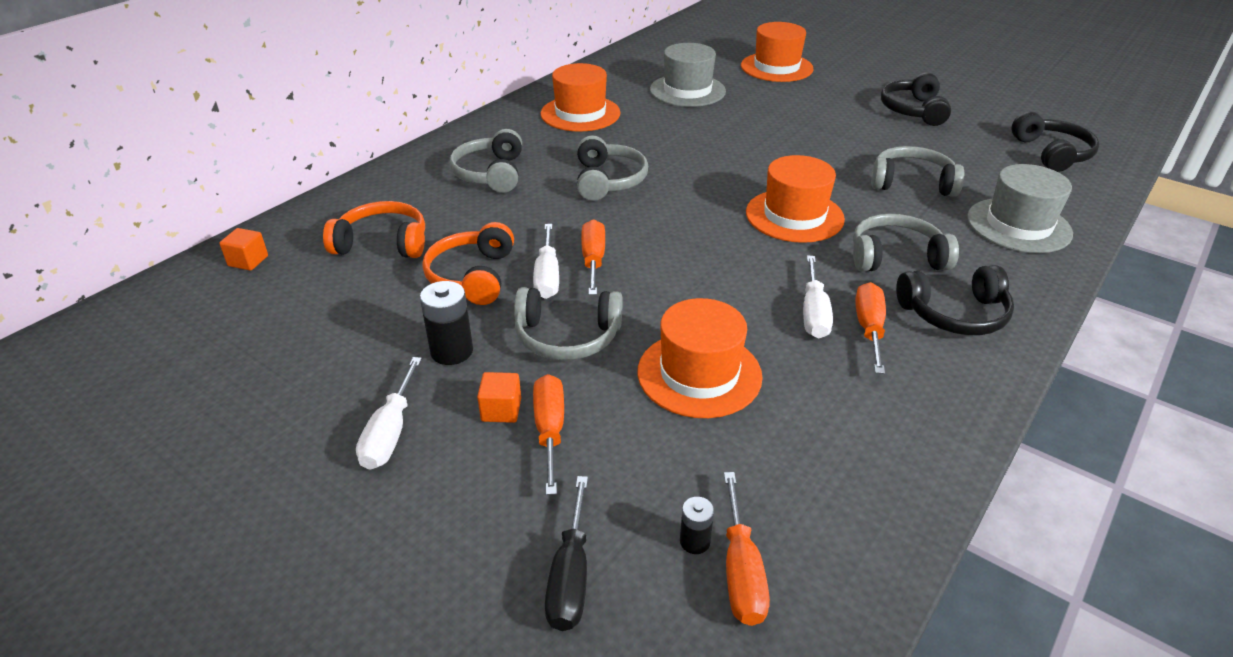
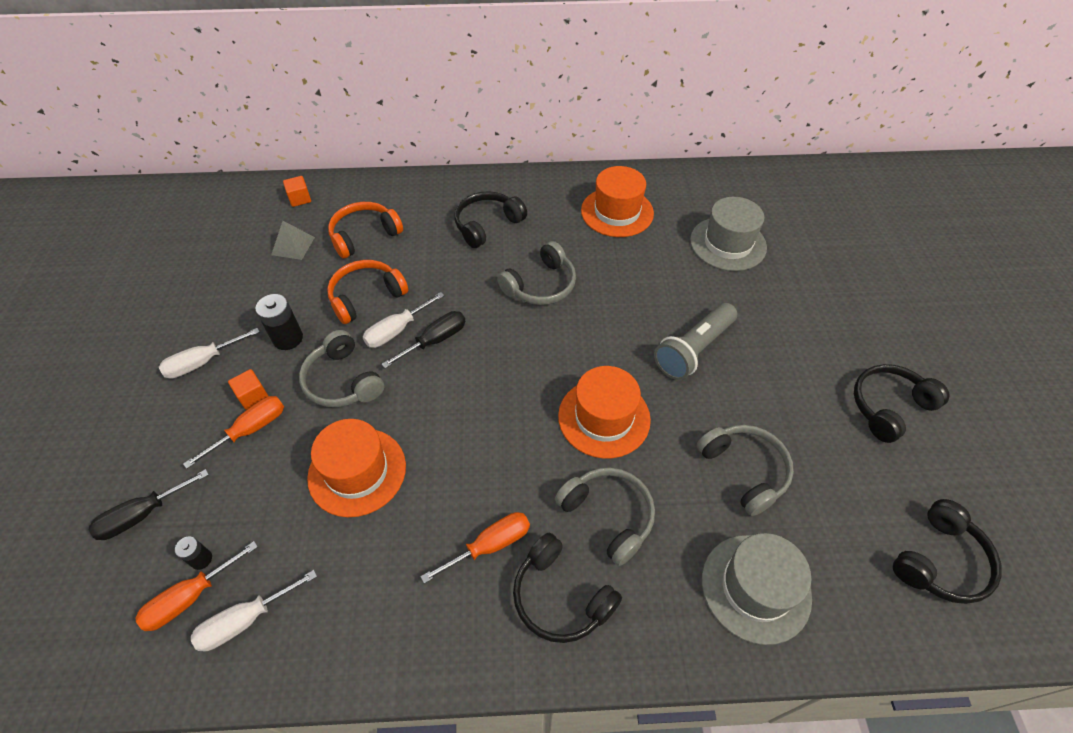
camera: 50 degrees right, 15 degrees up
orange headphones [323,201,425,258] -> orange headphones turned 90 degrees counterclockwise [328,202,403,259]
grey headphones [450,129,522,193] -> black headphones [454,191,527,248]
orange screwdriver [581,219,605,295] -> black screwdriver [381,311,465,368]
orange hat [741,22,814,82] -> none
white screwdriver [803,255,833,338] -> white screwdriver moved to [191,570,317,651]
none -> grey pyramid [271,221,315,260]
none -> grey flashlight [654,303,737,380]

